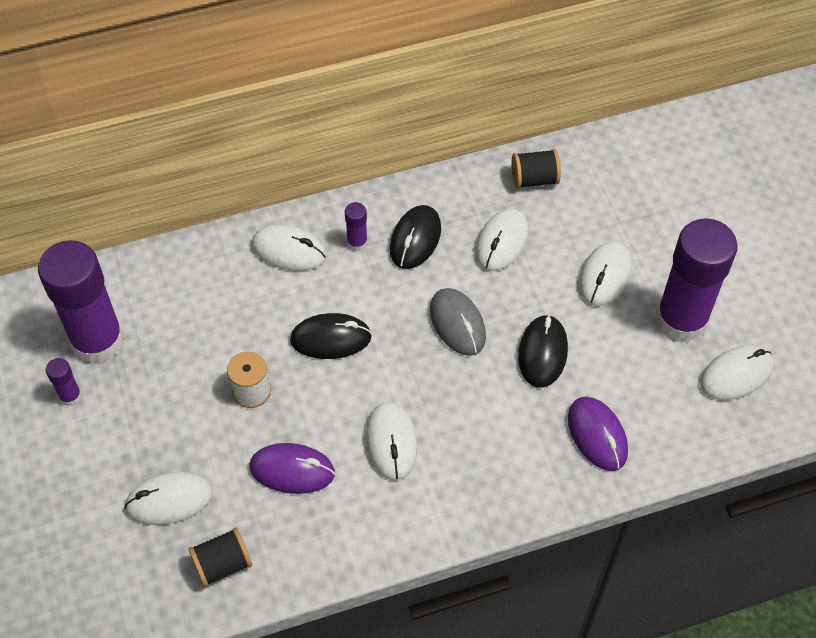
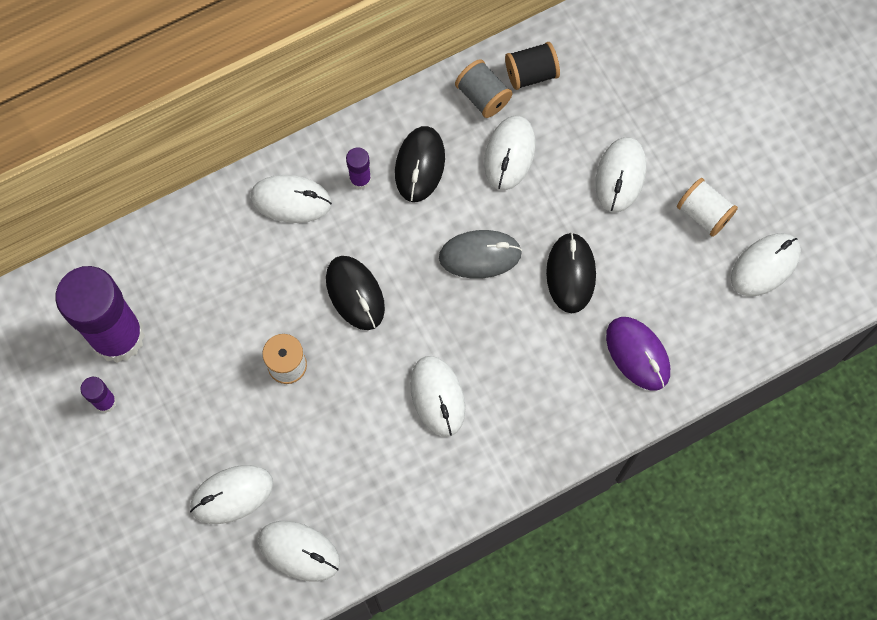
camera: 10 degrees left, 15 degrees up
black spool [188,528,252,587] -> white mouse [258,521,340,582]
purple mouse [250,443,335,494] -> none
black mouse [290,313,372,359] -> black mouse turned 75 degrees clockwise [326,256,385,330]
grey mouse [430,288,486,356] -> grey mouse turned 60 degrees counterclockwise [439,230,522,279]
purple glue stick [656,218,738,343] -> white spool [677,178,738,237]
none -> grey spool [455,59,513,118]

